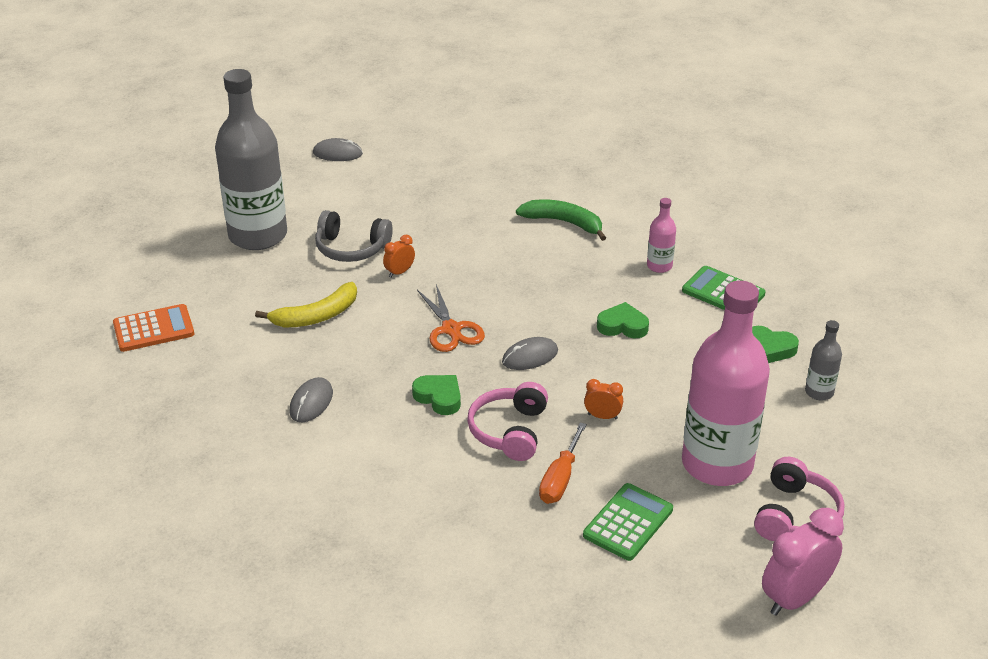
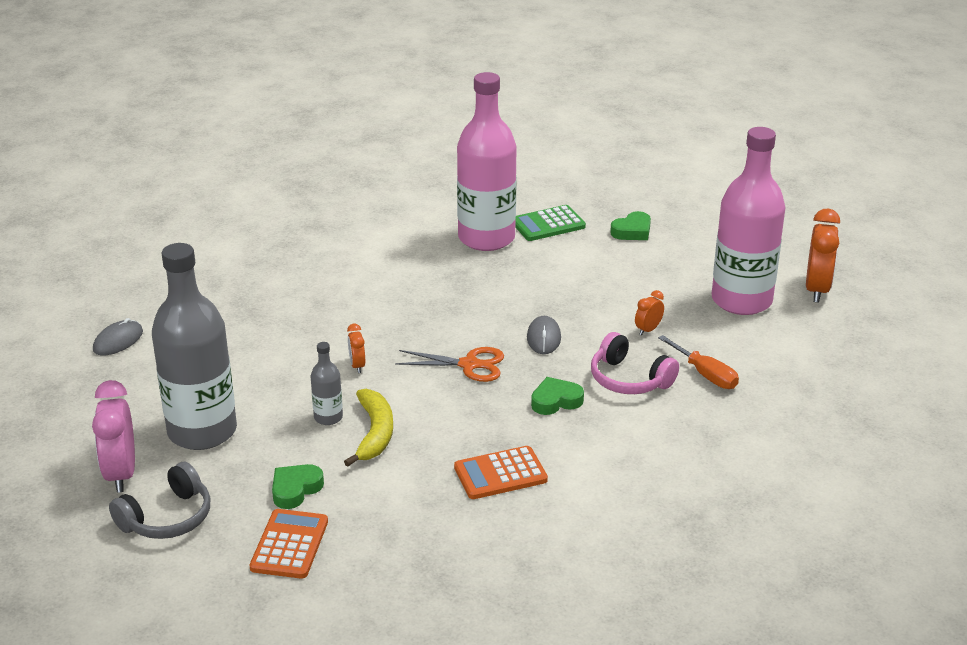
camera: 60 degrees left, 5 degrees down
grey mouse [289,377,333,422] -> orange calculator [454,446,548,499]
grey headphones [315,210,393,262] -> grey headphones moved to [109,462,210,539]
green banana [516,199,606,241] -> none
green calculator [583,483,673,561] -> none
green heart [597,302,649,338] -> green heart moved to [272,464,324,509]
pink bottle [647,198,676,273] -> pink bottle [457,72,517,251], size x2.36
pink headphones [754,457,844,541] -> orange clock [806,209,840,303]
pink clock [762,508,844,616] -> pink clock moved to [92,380,135,493]
grey bottle [805,320,842,401] -> grey bottle moved to [311,342,343,425]

